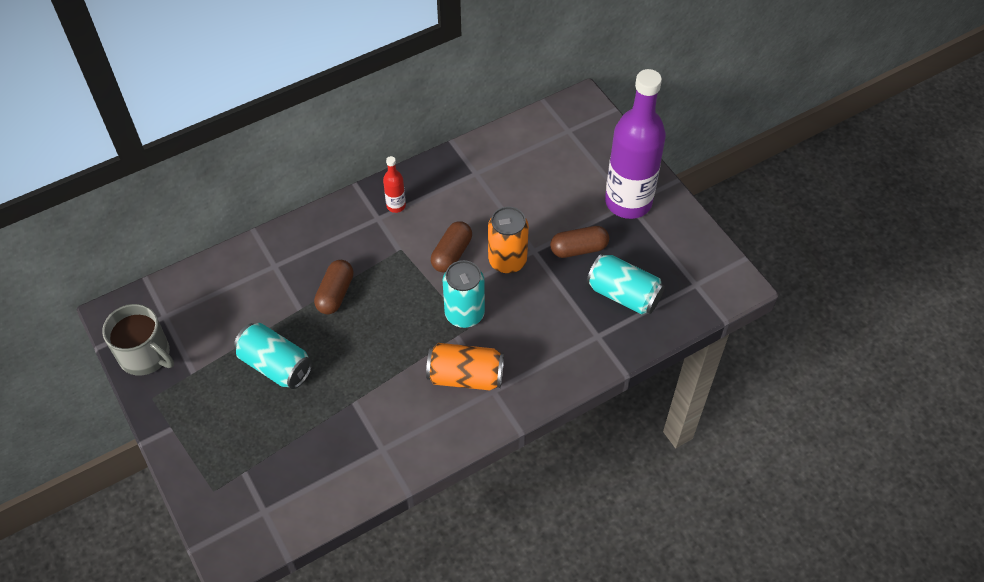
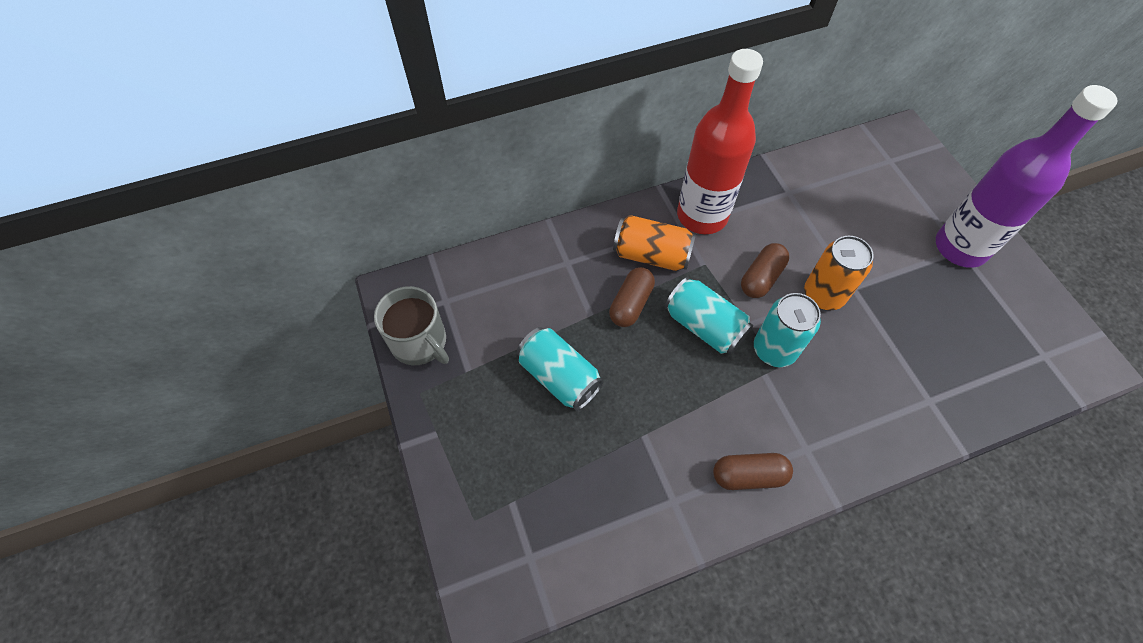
camera: 10 degrees right, 5 degrees up
red bottle [383,156,406,213] -> red bottle [677,49,763,234], size x2.46
orange can [426,343,504,390] -> orange can moved to [613,215,696,271]
brown capsule [550,226,609,258] -> brown capsule moved to [713,453,793,490]
turquoise can [587,254,665,315] -> turquoise can moved to [665,277,753,354]

